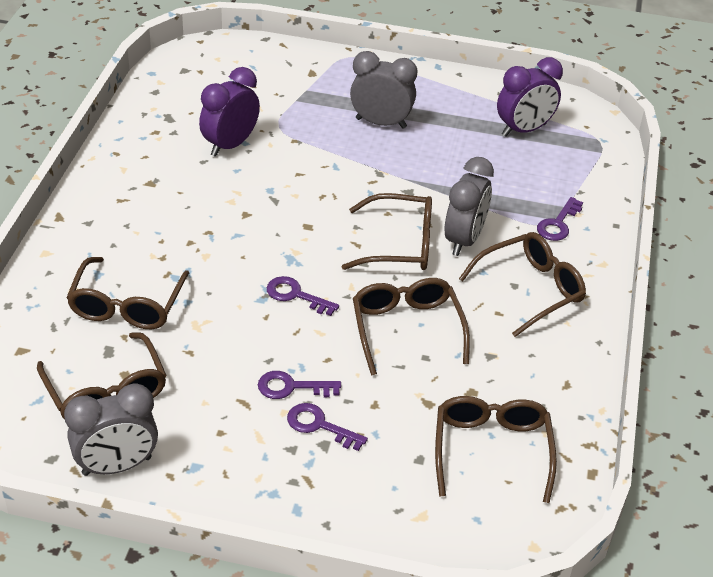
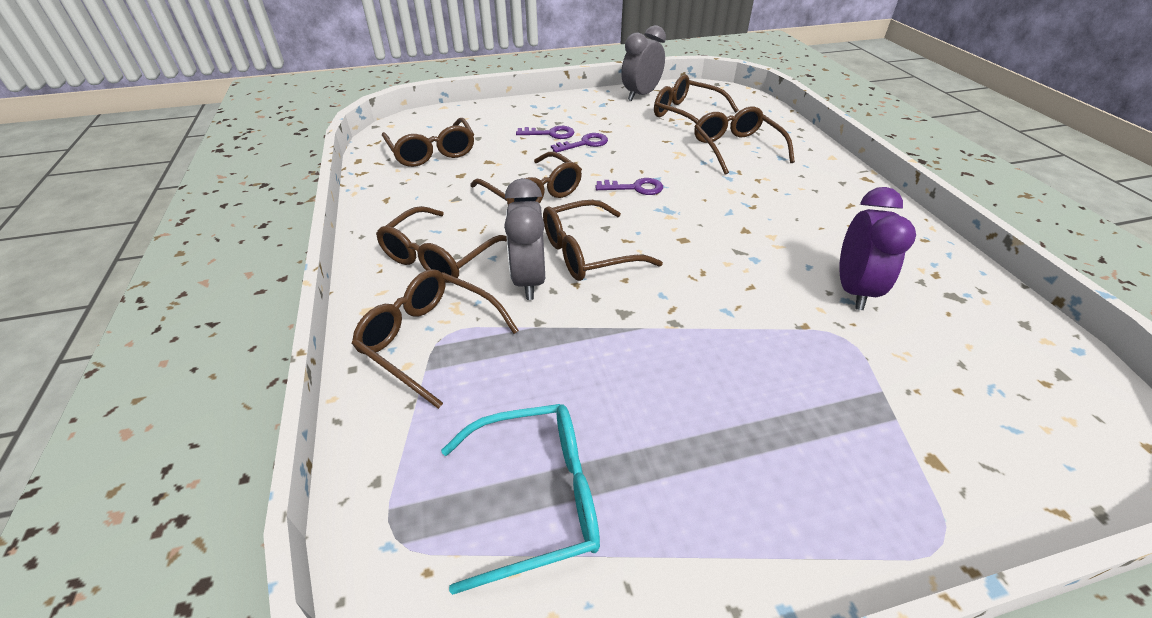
camera: 155 degrees right, 0 degrees up
grey clock [350,51,417,129] -> none
purple clock [497,57,563,136] -> turquoise glasses [441,404,600,595]
purple key [537,197,583,241] -> brown glasses [352,269,519,409]

